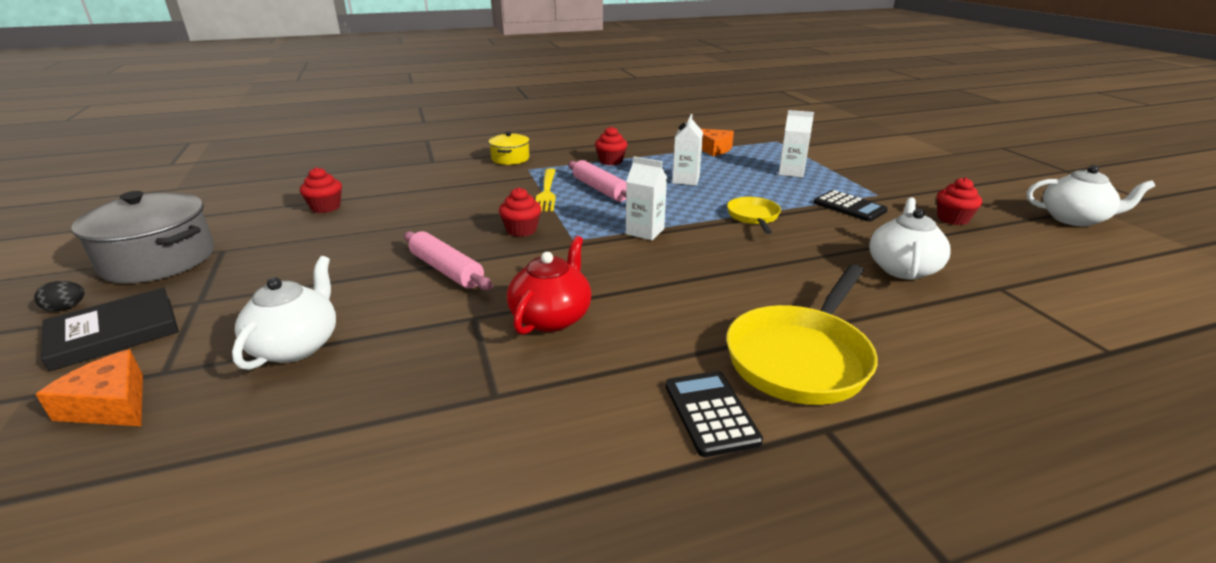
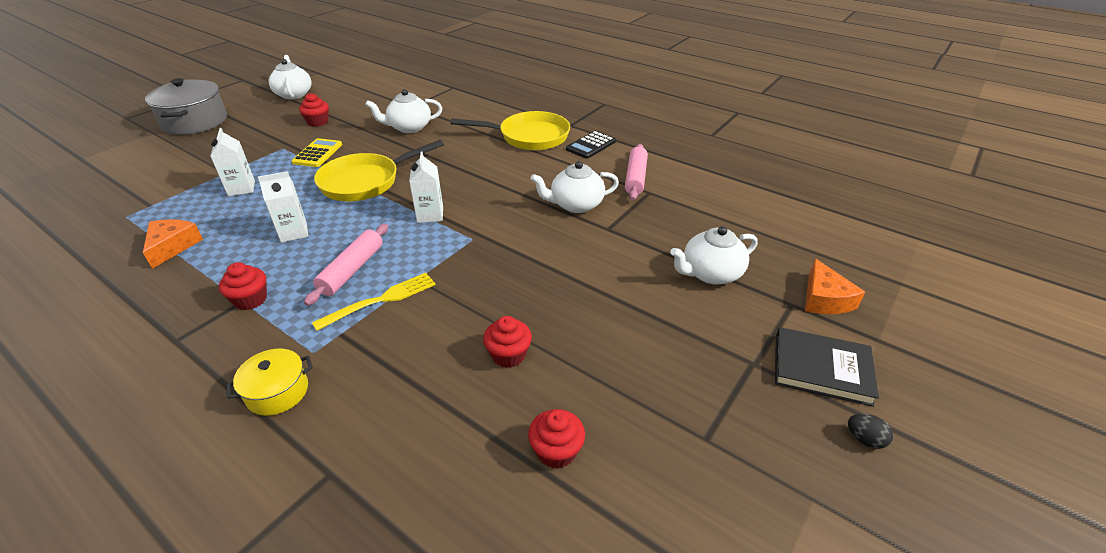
camera: 125 degrees left, 10 degrees up
grey pot [72,191,214,283] -> grey pot moved to [145,78,227,135]
pink rolling pin [404,231,493,290] -> pink rolling pin moved to [625,144,648,200]
red cupcake [499,187,541,237] -> red cupcake moved to [483,316,532,368]
red teapot [507,236,592,335] -> white teapot [531,161,619,213]
yellow pan [727,197,781,234] -> yellow pan [314,140,444,201], size x1.80
black calculator [813,190,888,222] -> yellow calculator [291,138,342,167]

